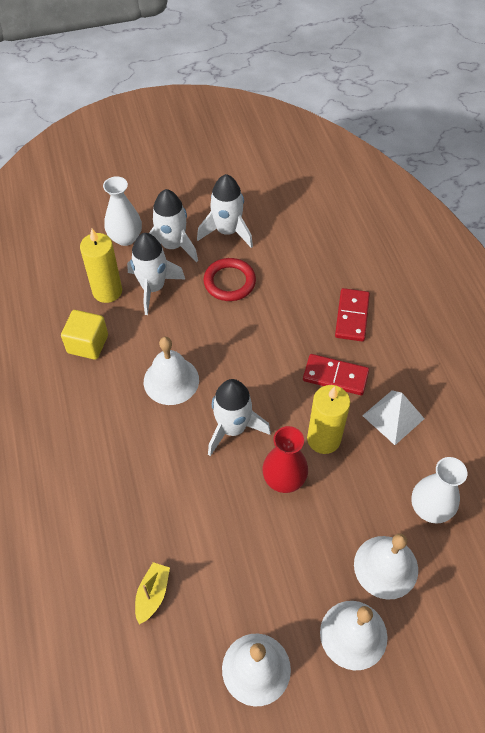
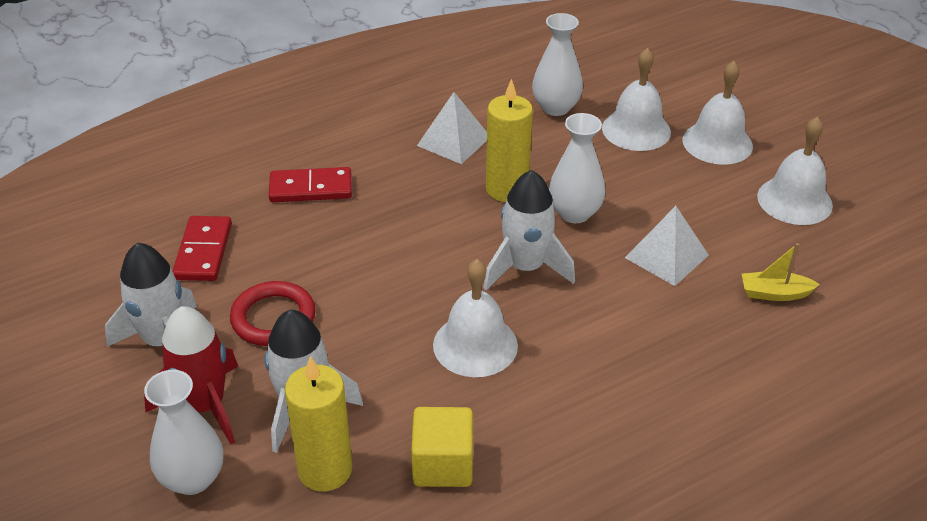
camera: 105 degrees left, 15 degrees down
white rocket [149,189,198,262] -> red rocket [144,306,238,444]
red vase [262,426,308,493] -> white vase [549,113,605,223]
red domino [303,354,369,395] -> red domino moved to [172,216,232,281]
none -> white pyramid [625,206,709,286]

